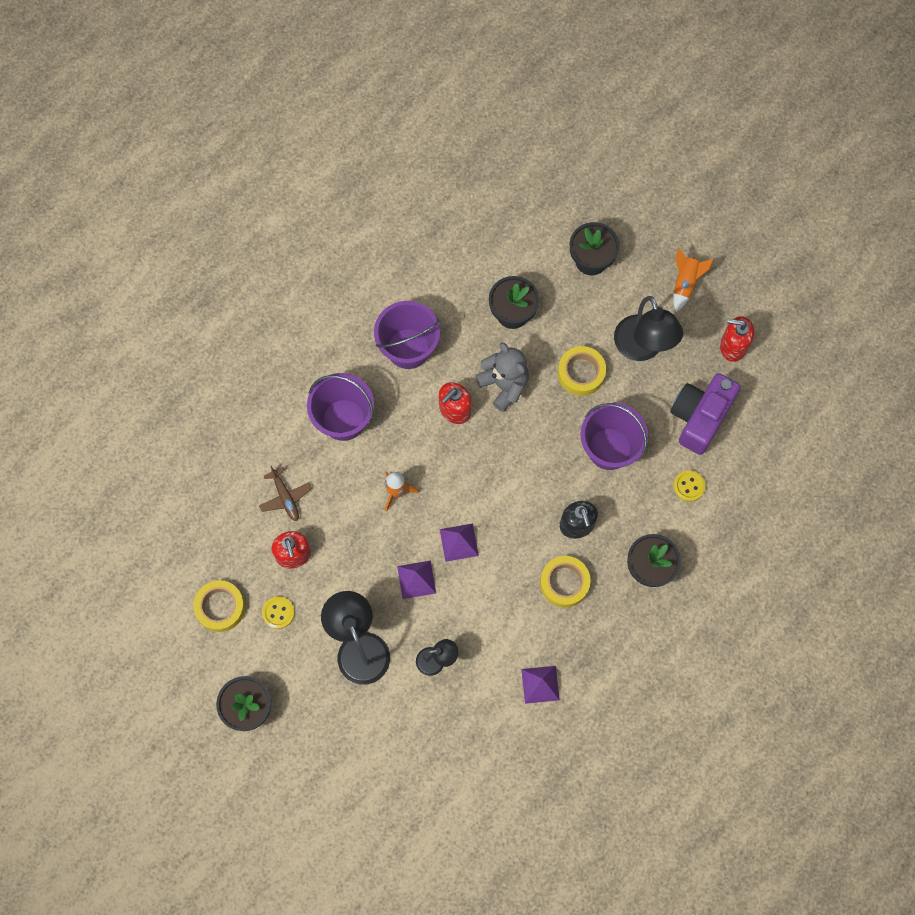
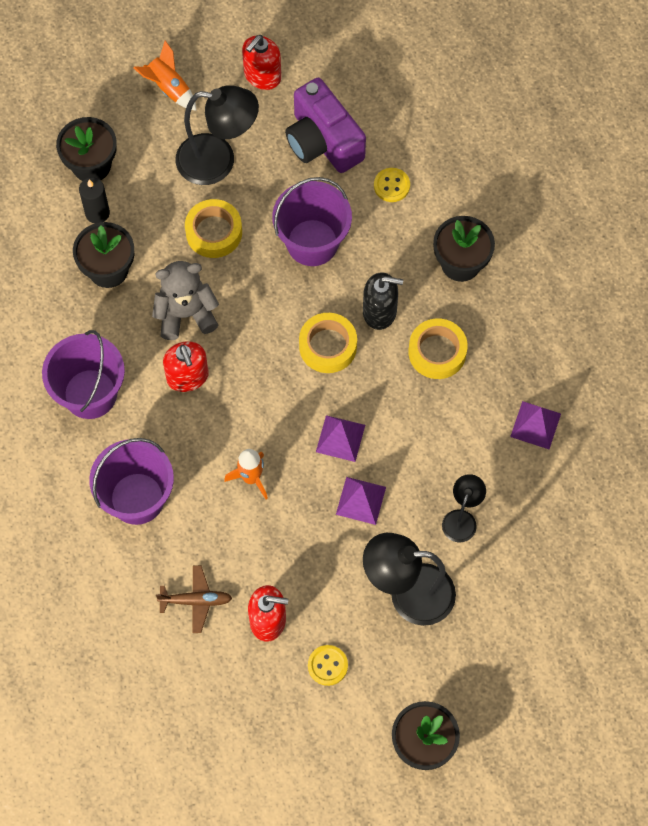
camera: 65 degrees left, 5 degrees down
yellow tape [193,580,245,632] -> yellow tape moved to [299,313,357,373]
none -> black candle [79,177,110,223]

